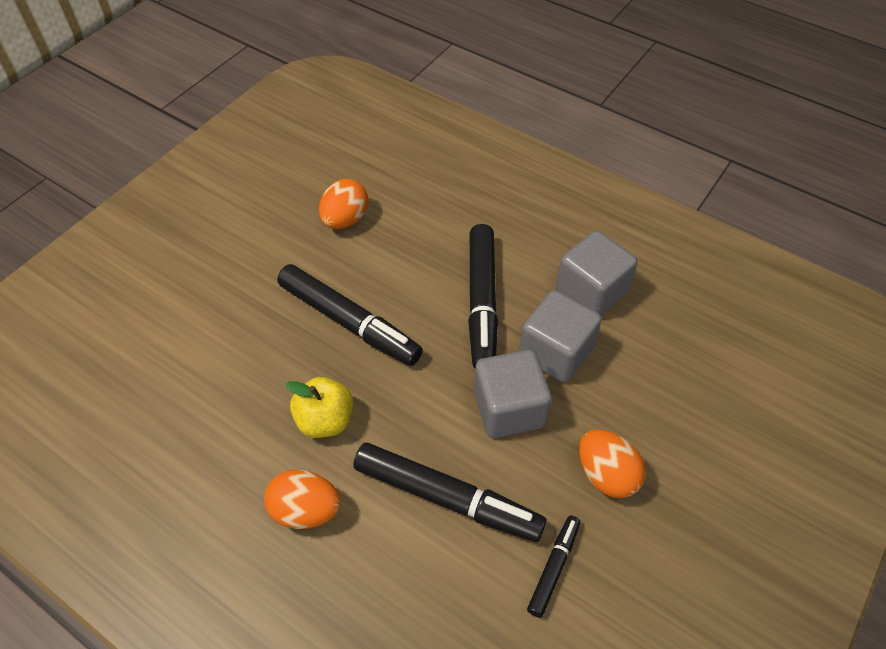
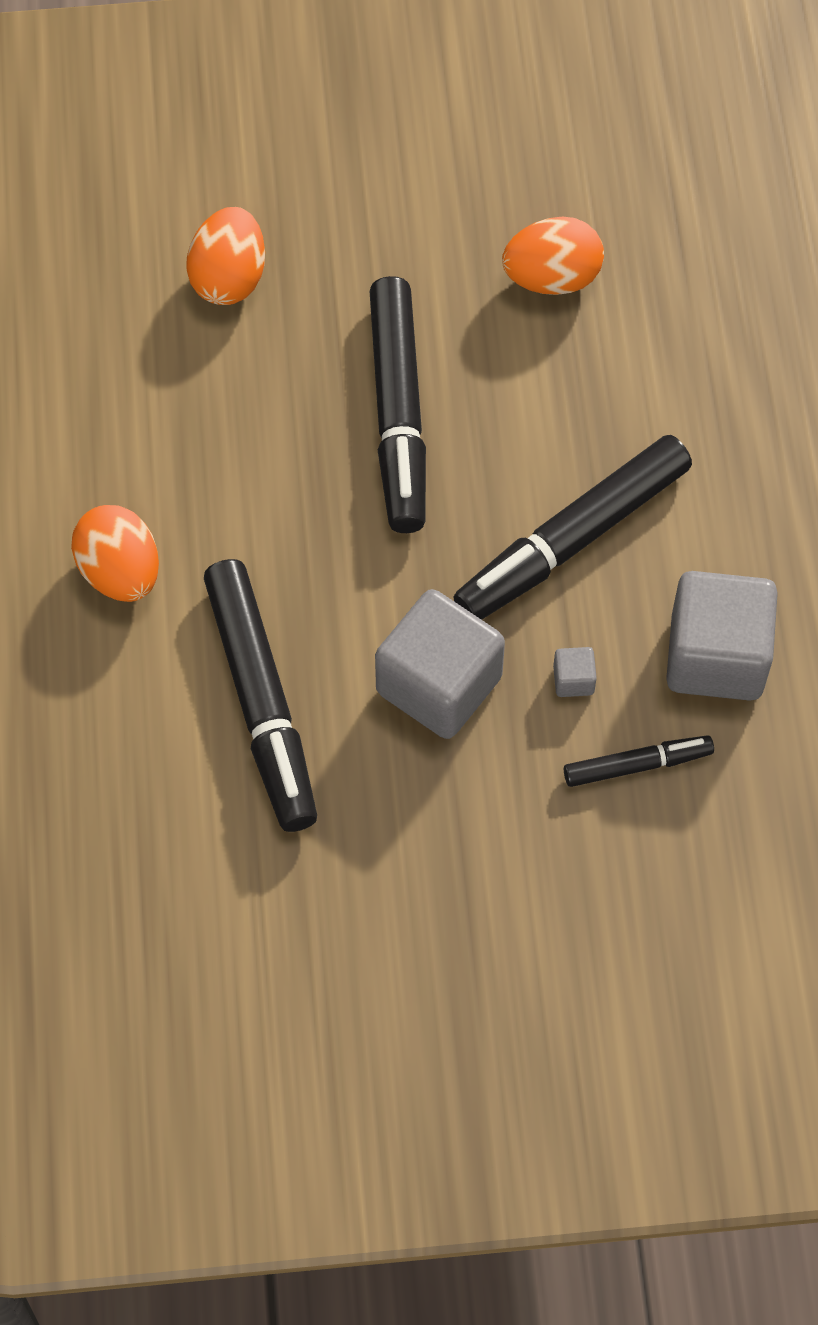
camera: 50 degrees right, 10 degrees up
yellow apple [286,377,353,438] -> none
grey cube [519,290,602,383] -> grey cube [553,647,597,697], size x0.40
black marker [527,515,580,618] -> black marker moved to [564,735,714,787]
orange egg [579,429,646,498] -> orange egg moved to [187,207,265,305]

